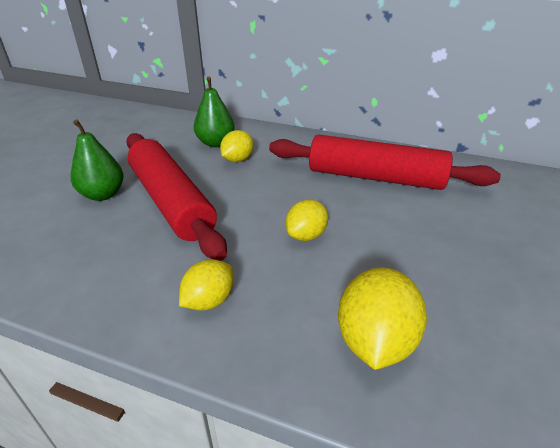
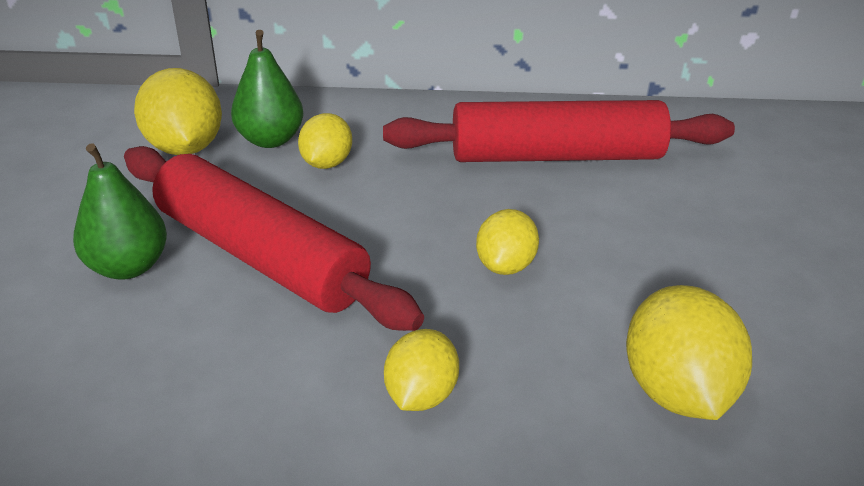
camera: 20 degrees left, 0 degrees up
none -> yellow lemon [134,68,222,155]

